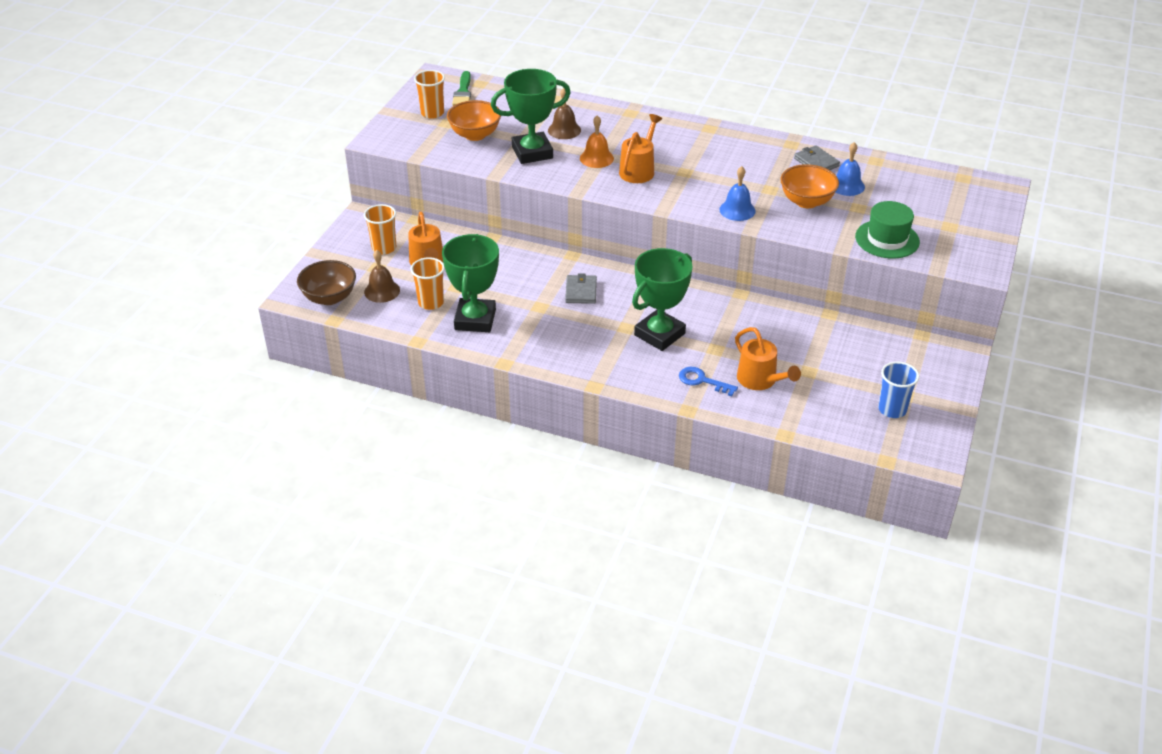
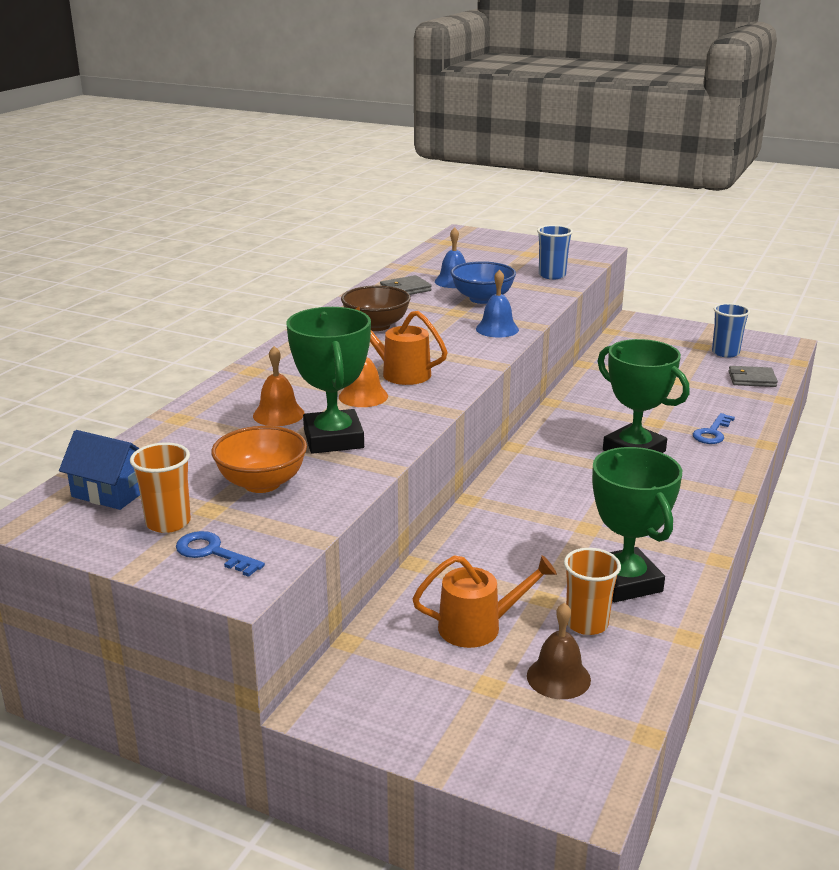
camera: 85 degrees left, 15 degrees down
brown bowl [297,260,356,305] -> brown bowl moved to [341,285,411,331]
orange cup [364,204,396,254] -> none
green trophy [442,234,499,332] -> green trophy turned 60 degrees clockwise [592,447,682,602]
green brush [452,71,471,106] -> blue house [59,430,140,510]
brown bell [548,88,581,139] -> orange bell [253,346,304,426]
grey wallet [565,273,597,304] -> grey wallet moved to [729,366,778,387]
orange watering can [735,327,801,390] -> none
orange bowl [780,164,839,208] -> blue bowl [451,261,516,304]
green hat [855,201,920,258] -> blue cup [537,225,573,279]
none -> blue key [176,531,265,577]

